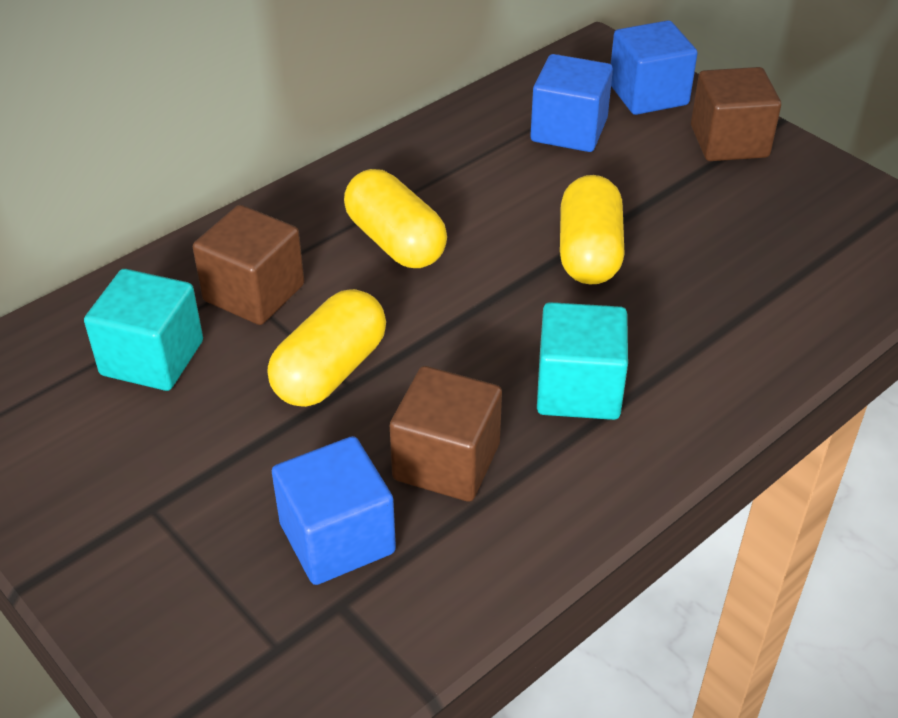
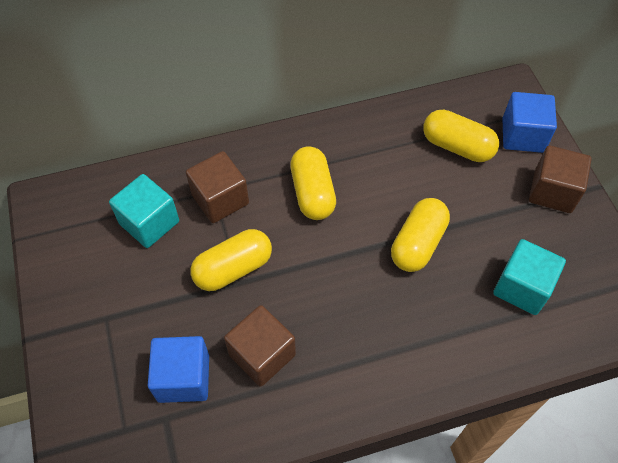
camera: 25 degrees right, 15 degrees up
blue cube [530,54,613,152] -> yellow capsule [423,110,499,162]
turquoise cube [537,302,628,420] -> turquoise cube moved to [493,239,566,315]

